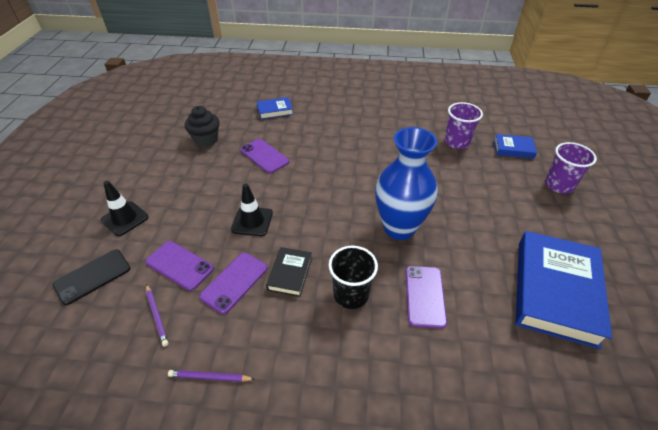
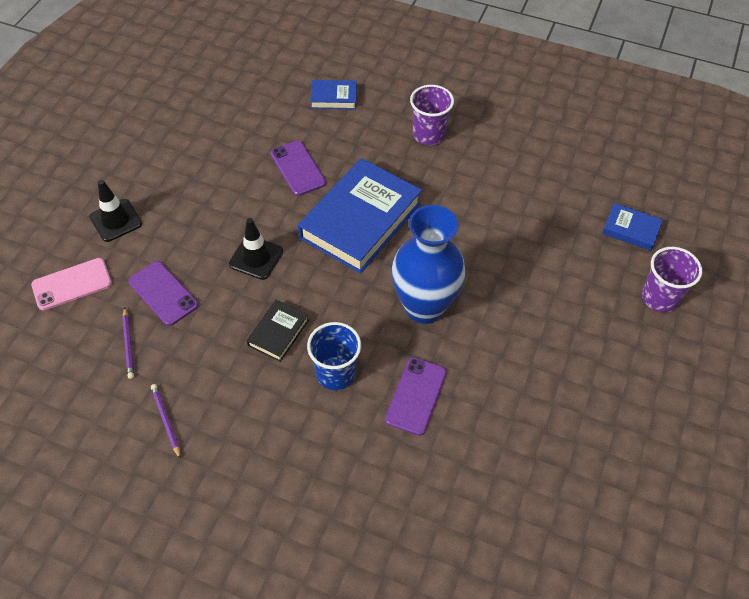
camera: 15 degrees right, 10 degrees up
black phone [53,249,130,305] -> pink phone [31,258,112,311]
purple pencil [168,370,255,382] -> purple pencil turned 45 degrees clockwise [151,384,181,460]
black cupcake [185,106,220,147] -> none
purple phone [199,253,267,314] -> none
black cup [329,246,378,309] -> blue cup [307,322,361,390]
purple cup [445,102,483,149] -> purple cup moved to [410,85,454,145]
blue book [516,231,612,349] -> blue book moved to [298,158,422,274]

